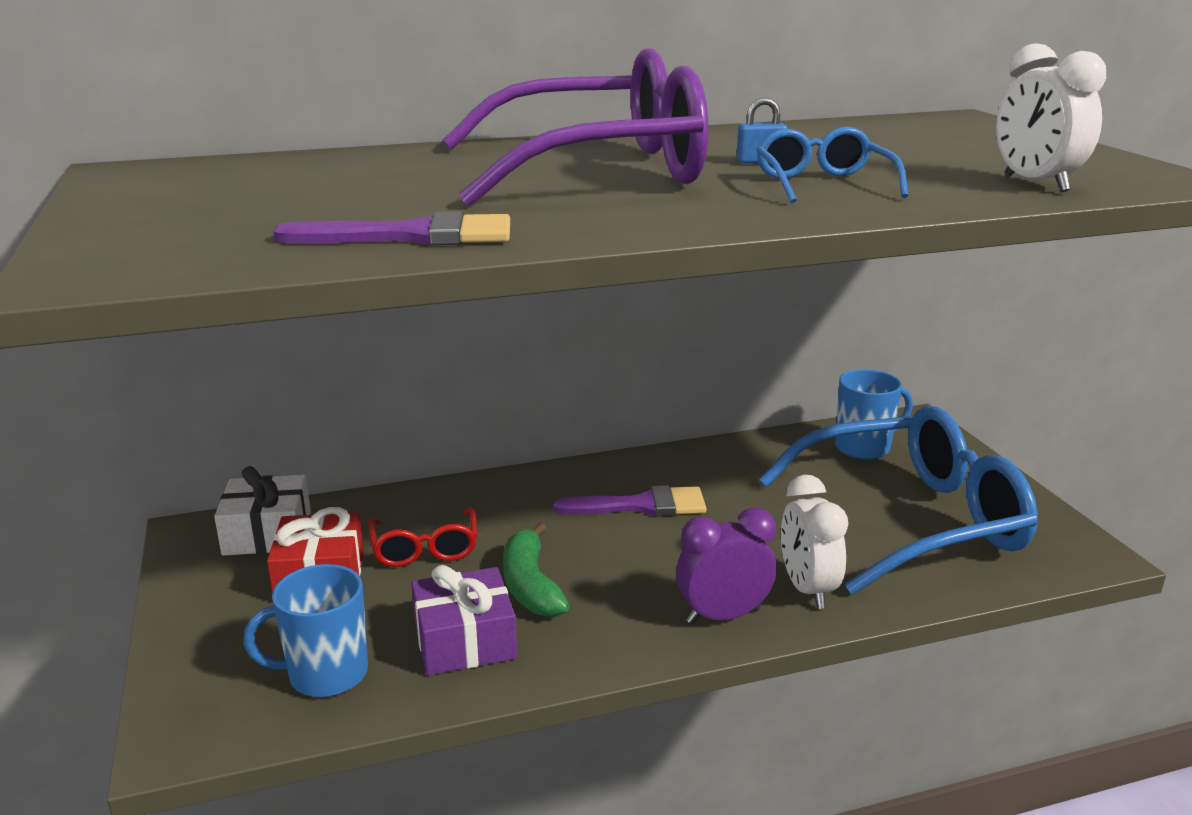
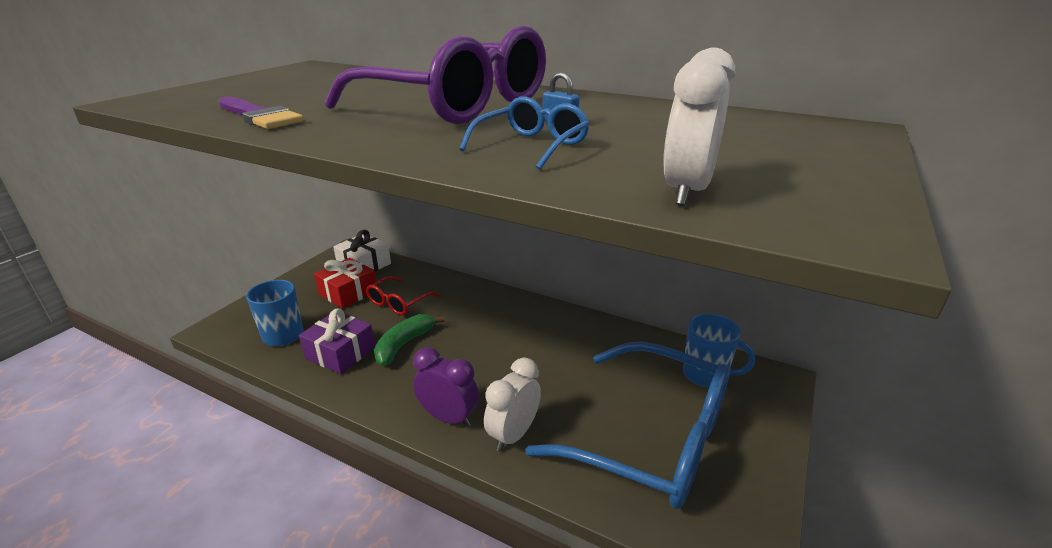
camera: 45 degrees right, 5 degrees up
purple brush [553,485,706,517] -> none

